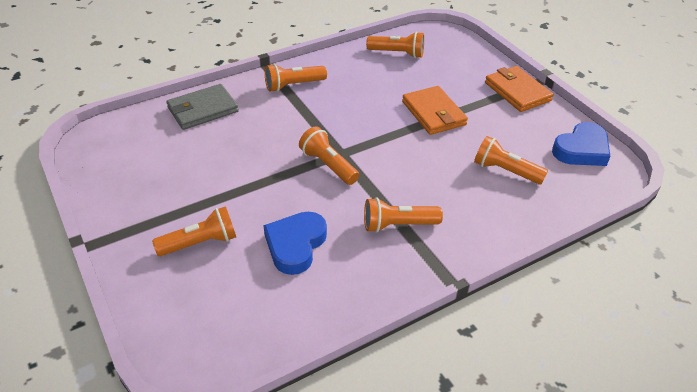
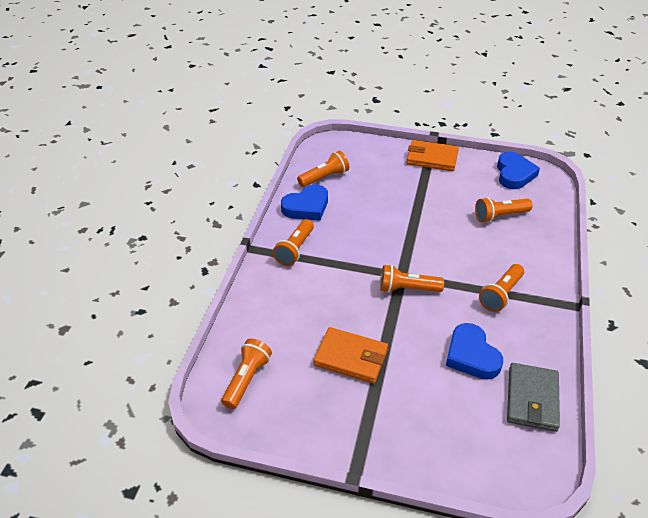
camera: 45 degrees left, 0 degrees up
orange flashlight [152,206,236,256] -> orange flashlight moved to [221,338,272,409]
grey wallet [166,84,239,130] -> grey wallet moved to [507,363,560,432]
orange wallet [402,86,468,135] -> orange wallet moved to [313,327,388,384]
none -> blue heart [281,184,328,221]

